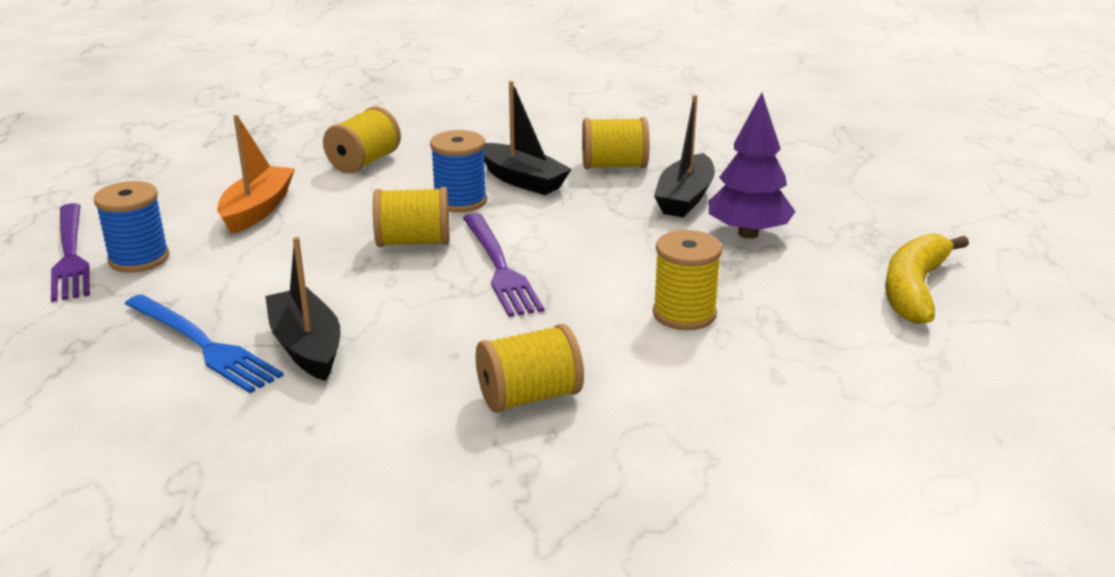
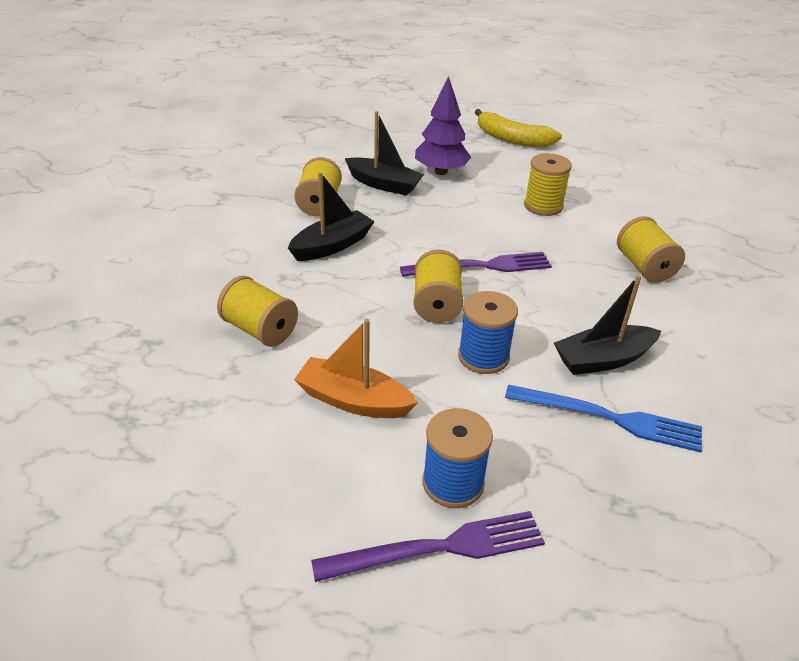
camera: 85 degrees left, 10 degrees up
blue fork [125,294,284,393] -> blue fork turned 60 degrees clockwise [505,385,702,452]
blue spool [430,130,487,212] -> blue spool moved to [458,291,518,374]

